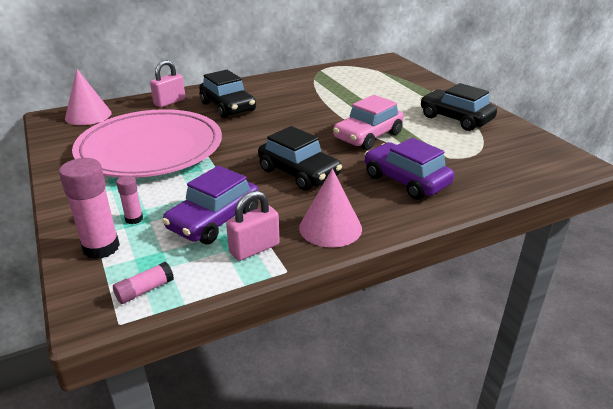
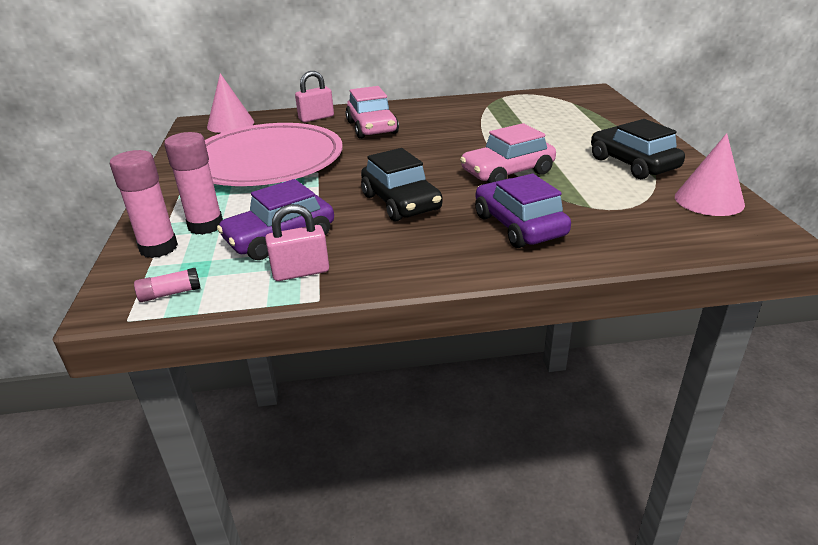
camera: 20 degrees right, 0 degrees up
pink glue stick [116,176,143,224] -> pink glue stick [164,132,223,235], size x1.89
black car [199,70,256,118] -> pink car [345,86,399,139]
pink cone [299,168,362,248] -> pink cone moved to [675,133,745,216]

